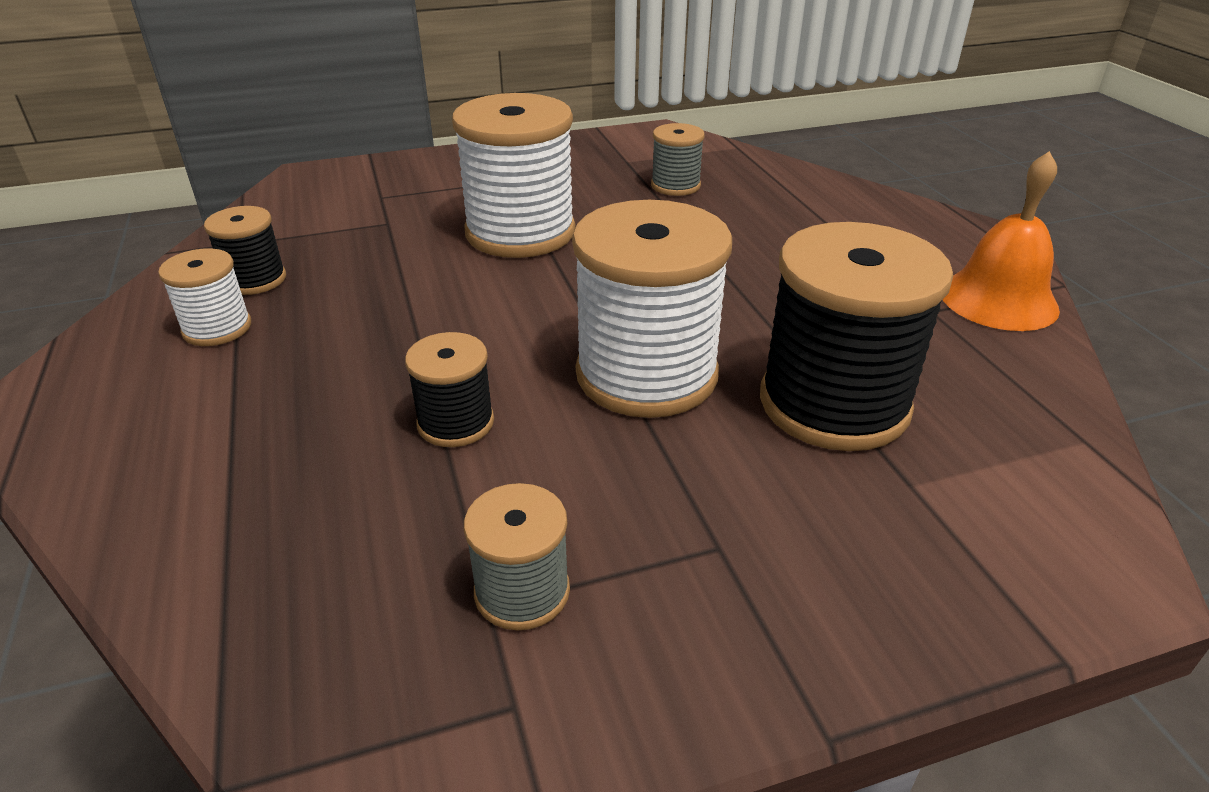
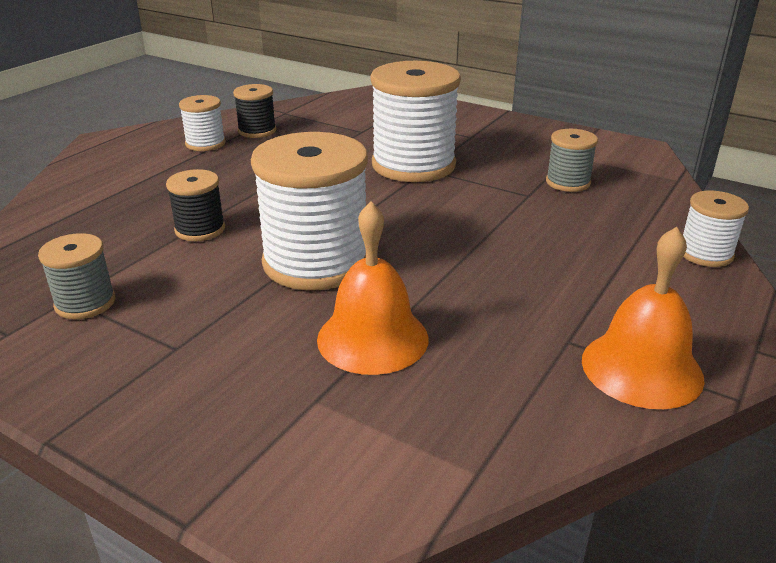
camera: 50 degrees right, 5 degrees down
black spool [760,222,954,451] -> orange bell [317,201,428,375]
none -> white spool [683,191,749,267]

